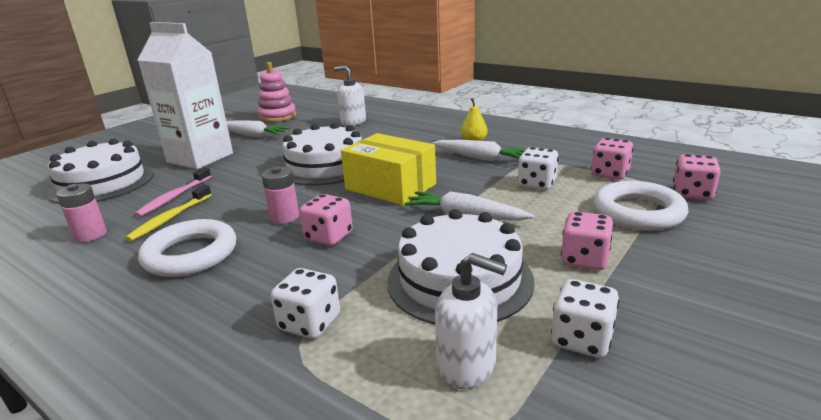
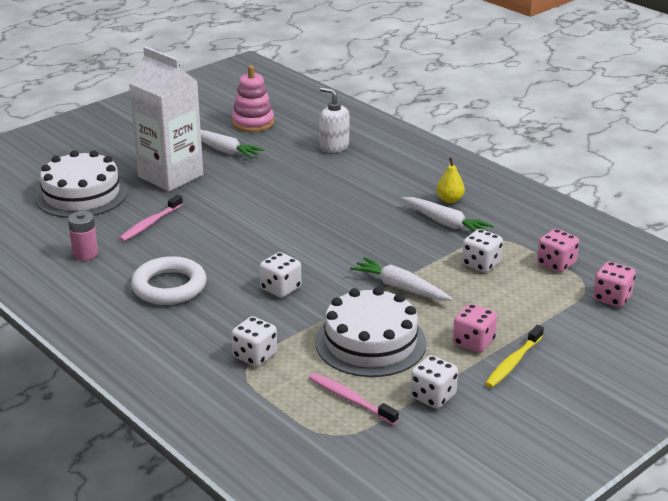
camera: 10 degrees right, 5 degrees up
yellow toothbrush [125,185,212,241] -> yellow toothbrush moved to [485,325,544,388]
pink battery [262,167,299,224] -> none
white cake [279,123,362,186] -> none
pink dice [300,194,353,246] -> white dice [259,252,301,298]
yellow box [341,133,436,205] -> none
white soap dispenser [435,253,507,389] -> pink toothbrush [309,373,399,425]
white ring [593,181,688,231] -> none

